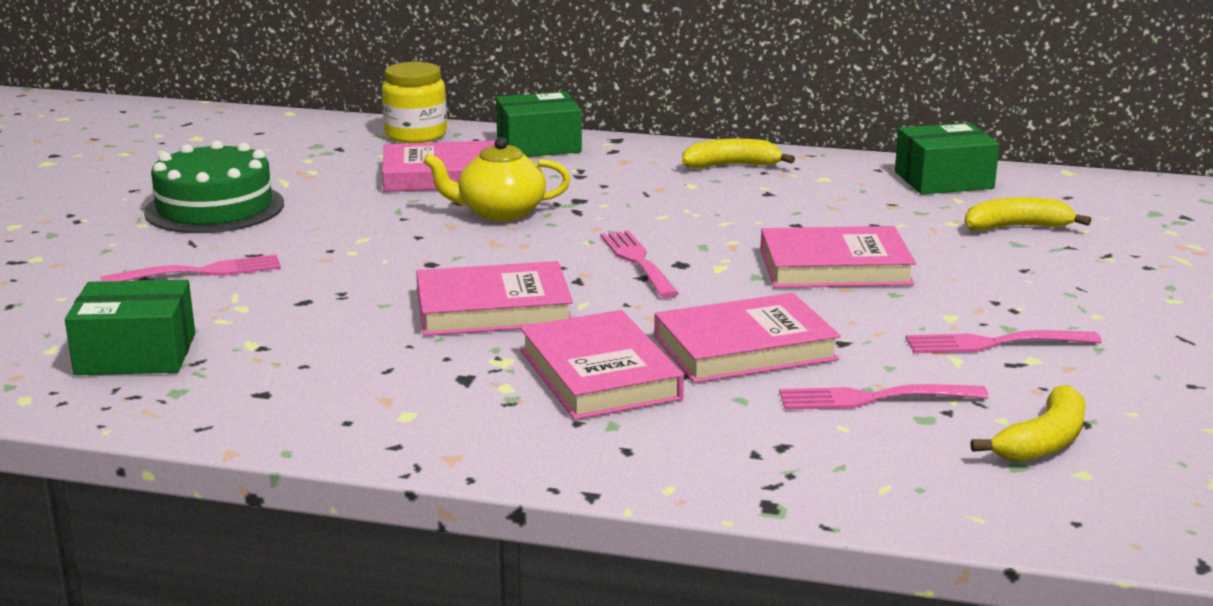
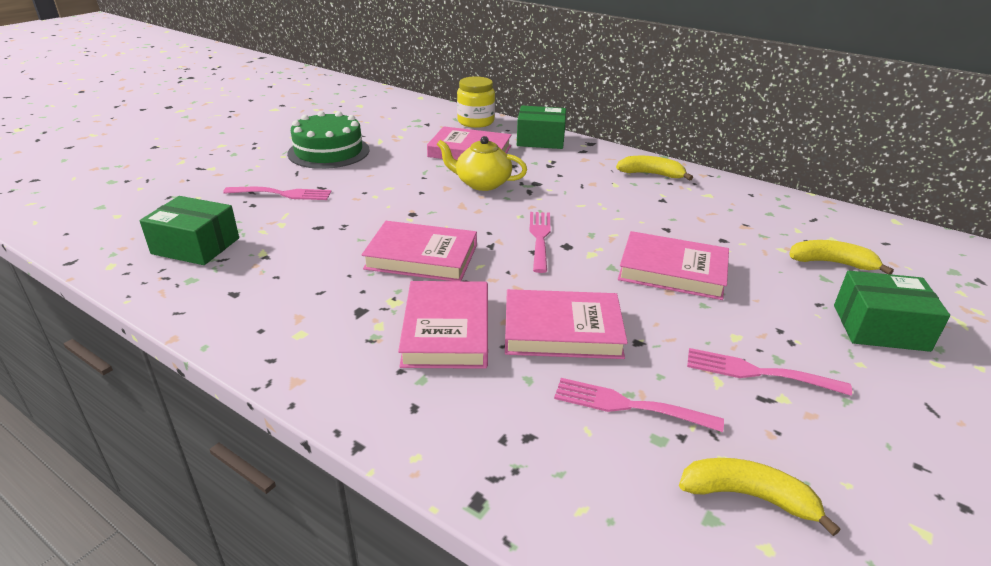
camera: 20 degrees right, 10 degrees up
green box [895,123,999,194] -> green box moved to [834,271,950,352]
yellow banana [970,385,1086,462] -> yellow banana turned 135 degrees counterclockwise [679,458,841,536]

